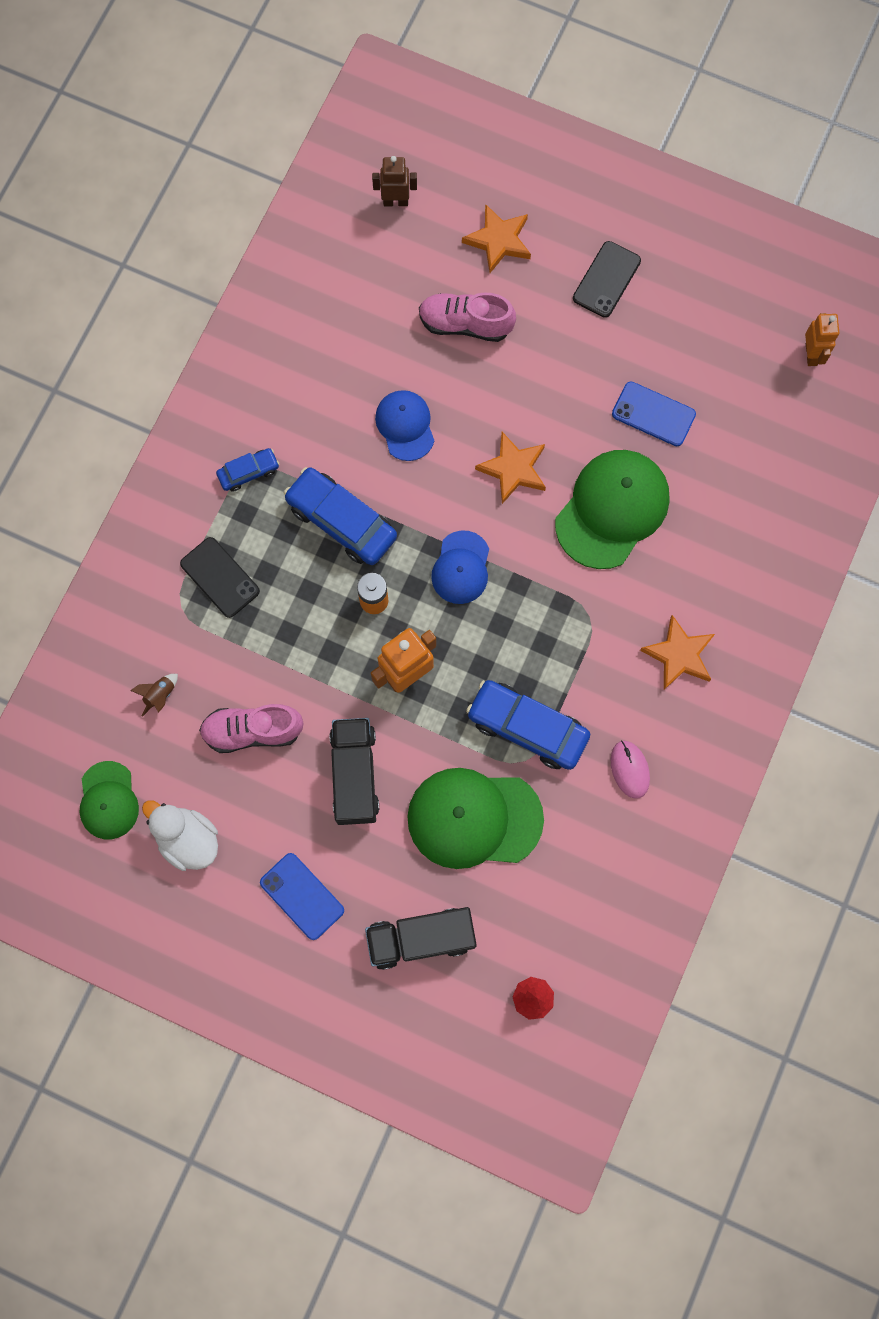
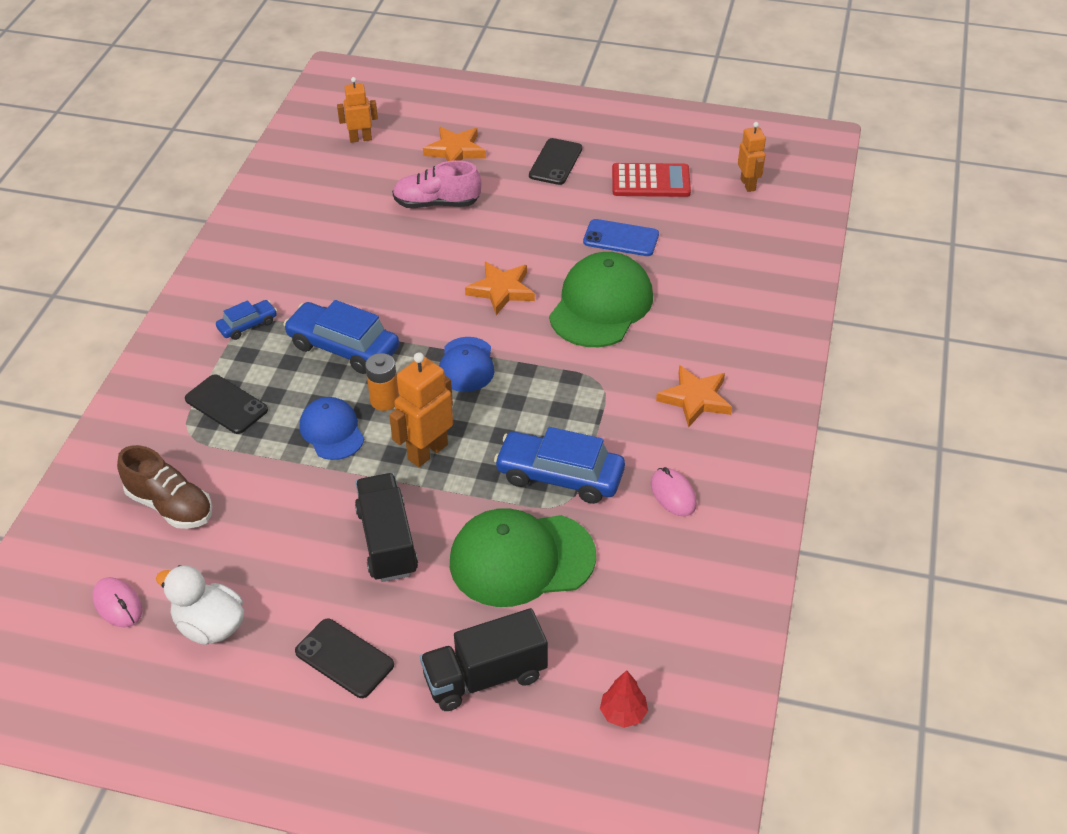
camera: 10 degrees left, 30 degrees down
green cap [79,761,139,839] -> pink mouse [92,577,142,628]
brown rocket [130,674,178,717] -> brown shoe [117,445,212,529]
pink shoe [199,704,303,753] -> none
blue phone [260,853,344,940] -> black phone [295,619,394,698]
brown robot [372,156,417,206] -> orange robot [337,77,378,143]
blue cap [375,390,435,461] -> blue cap moved to [300,397,364,460]
none -> red calculator [612,163,691,197]

